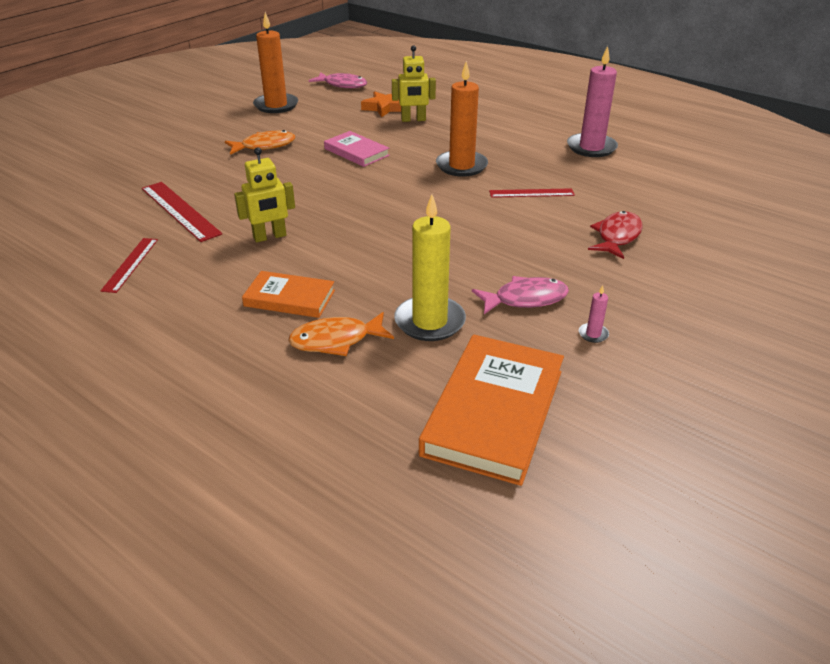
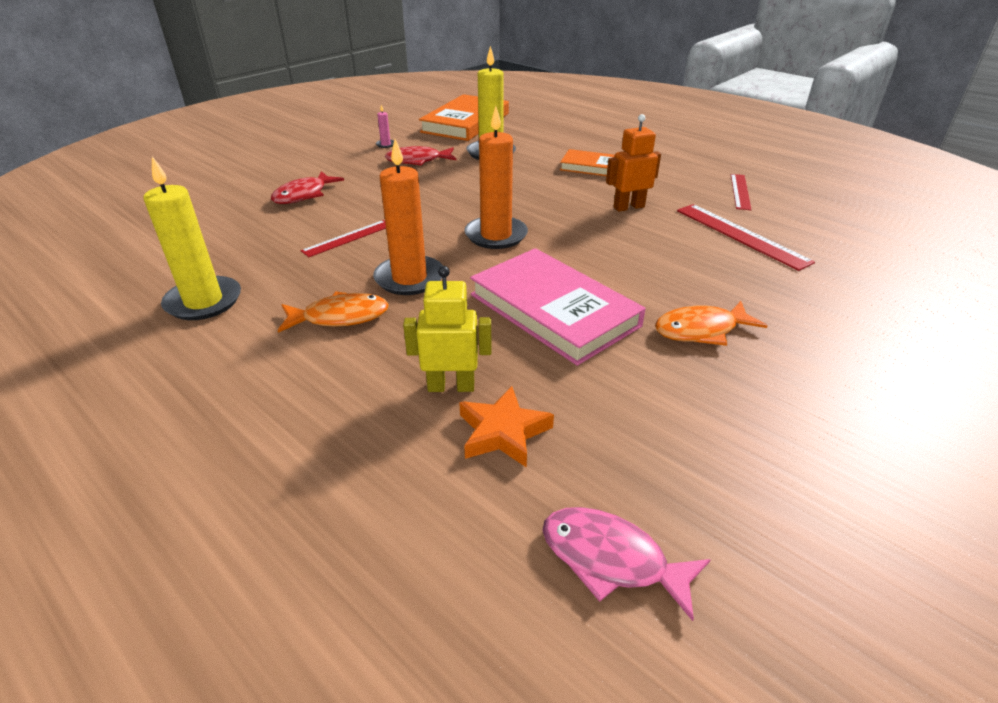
camera: 175 degrees left, 0 degrees up
yellow robot [234,147,295,242] -> orange robot [606,114,661,212]
orange candle [253,12,298,113] -> orange candle moved to [464,106,528,249]
orange fish [288,312,394,356] -> orange fish moved to [278,291,389,333]
pink book [324,131,390,167] -> pink book [470,248,646,366], size x1.73
pink fish [472,276,569,314] -> red fish [385,146,456,166]
red ruler [489,188,575,198] -> red ruler turned 45 degrees counterclockwise [301,220,386,257]
pink candle [567,46,618,157] -> yellow candle [144,156,241,320]

